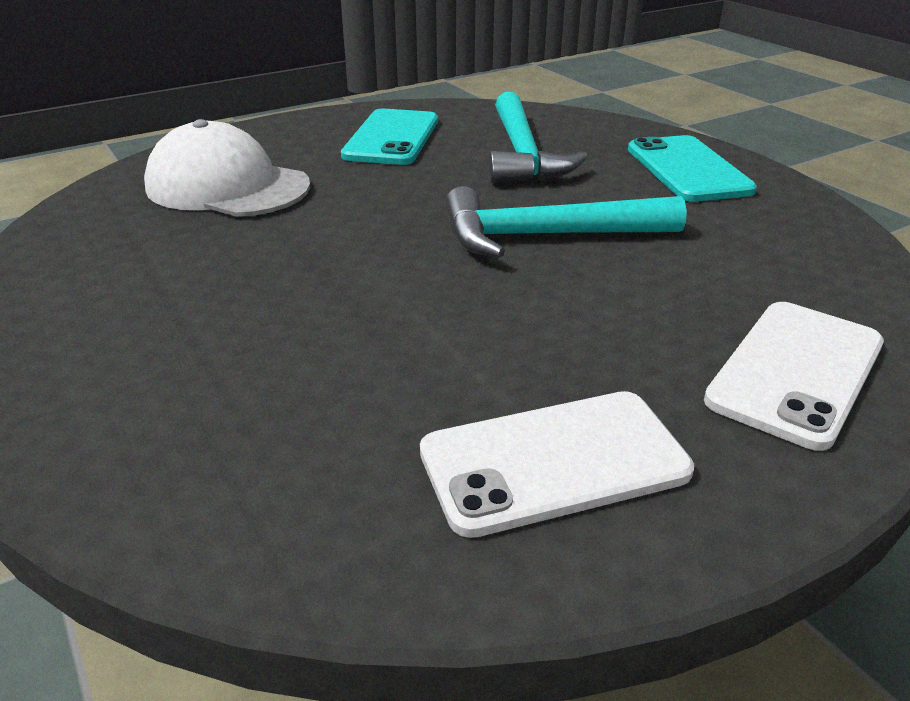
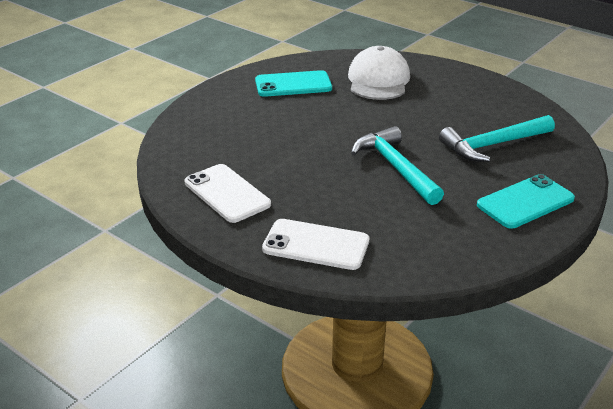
camera: 70 degrees right, 0 degrees up
turquoise phone [341,109,438,165] -> turquoise phone moved to [255,70,332,97]

